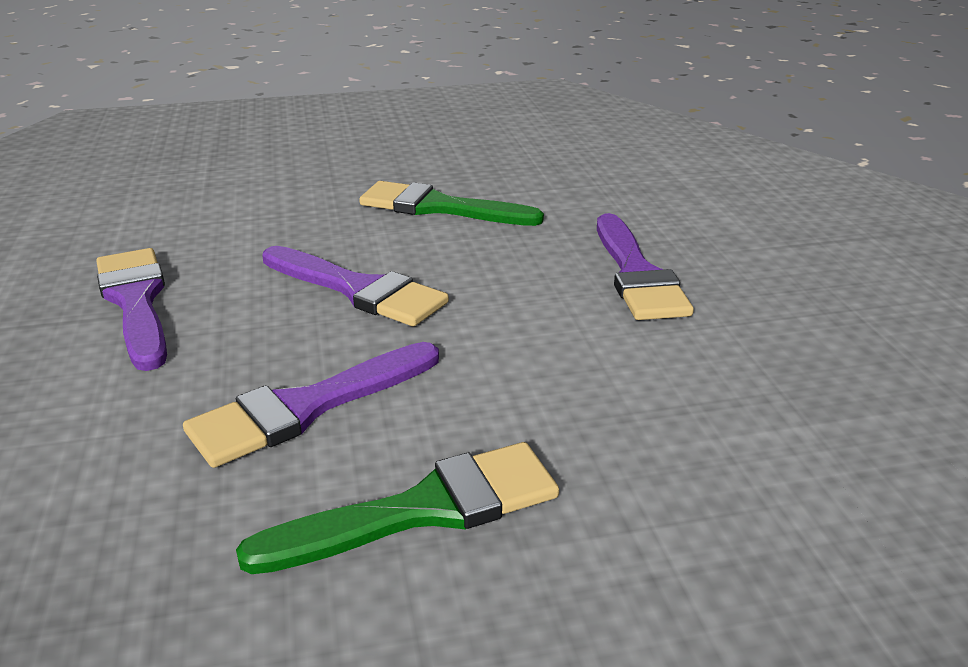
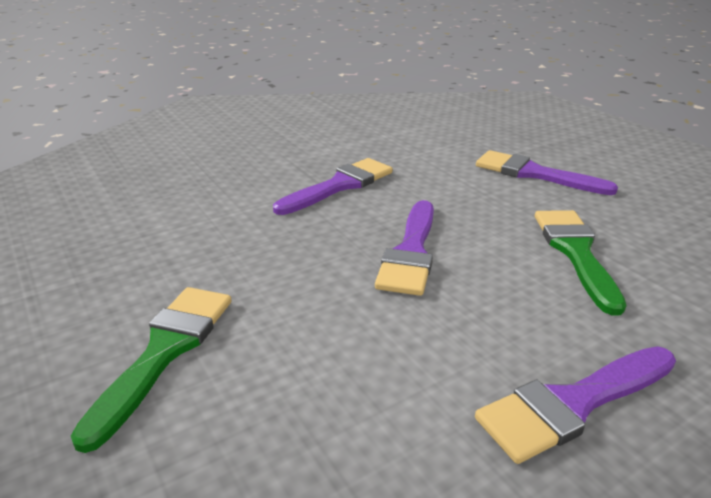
camera: 70 degrees right, 0 degrees up
purple brush [183,342,439,468] -> purple brush moved to [476,150,618,195]
green brush [236,442,559,574] -> green brush turned 120 degrees counterclockwise [71,287,232,453]

